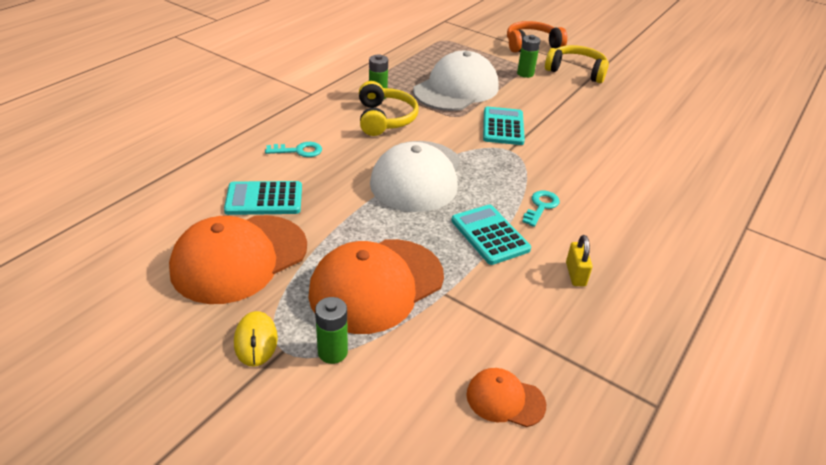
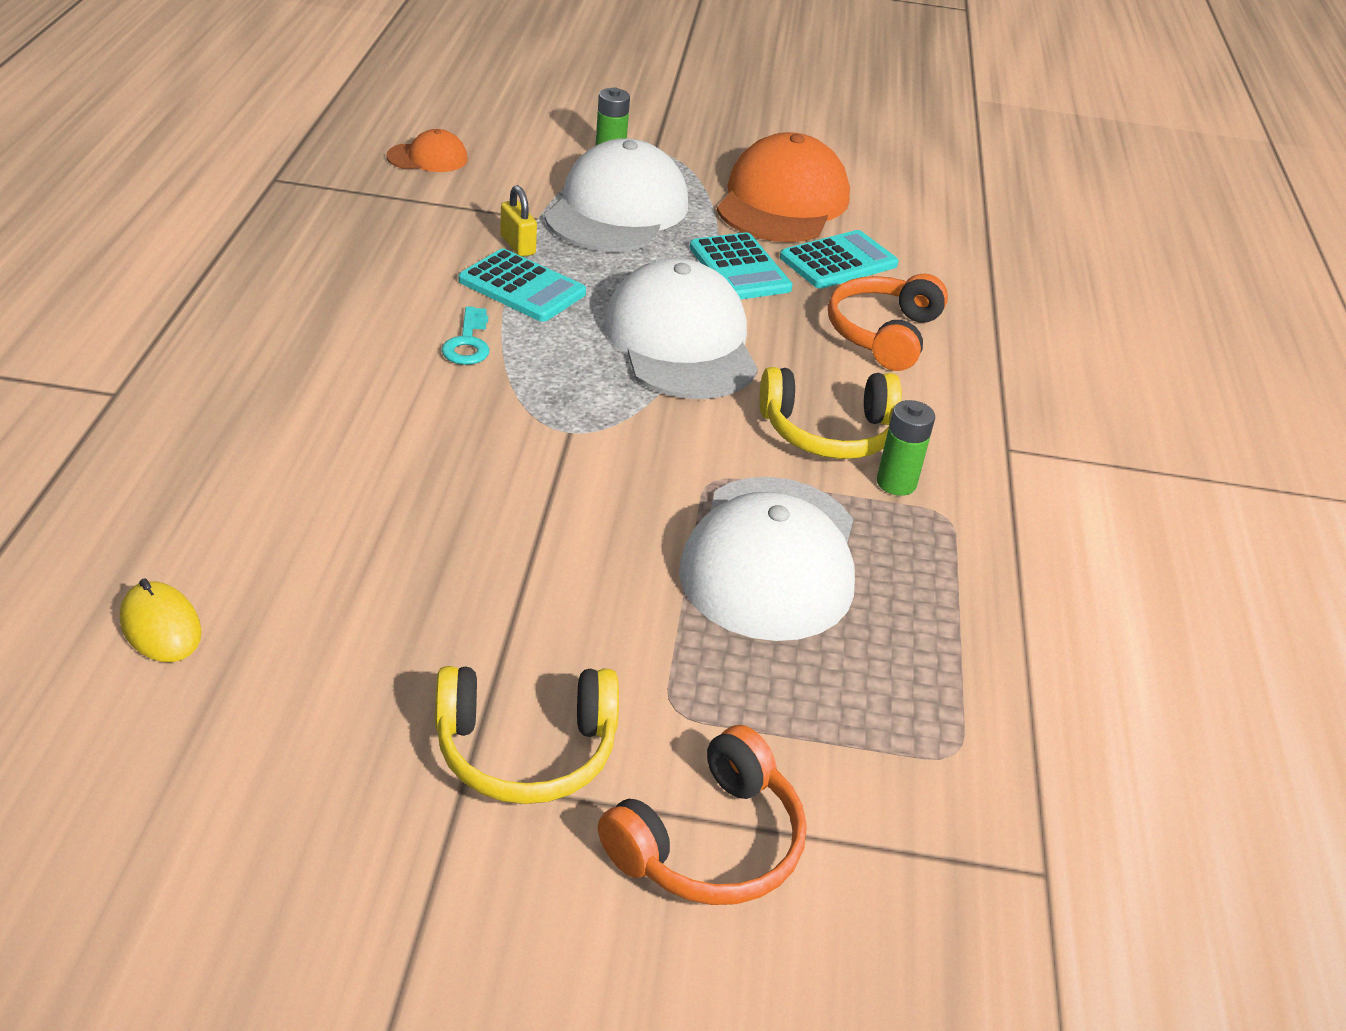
camera: 150 degrees right, 0 degrees up
yellow mouse [234,311,278,367] -> yellow mouse moved to [120,579,202,662]
turquoise key [265,142,322,157] -> orange headphones [828,274,948,371]
orange cap [308,239,444,334] -> white cap [544,138,688,252]
yellow headphones [359,81,419,136] -> yellow headphones turned 60 degrees counterclockwise [759,367,902,459]
turquoise calculator [483,107,525,145] -> turquoise calculator moved to [690,232,793,300]
green battery [517,35,540,78] -> none
yellow padlock [566,235,593,286] -> yellow padlock moved to [500,185,537,257]

